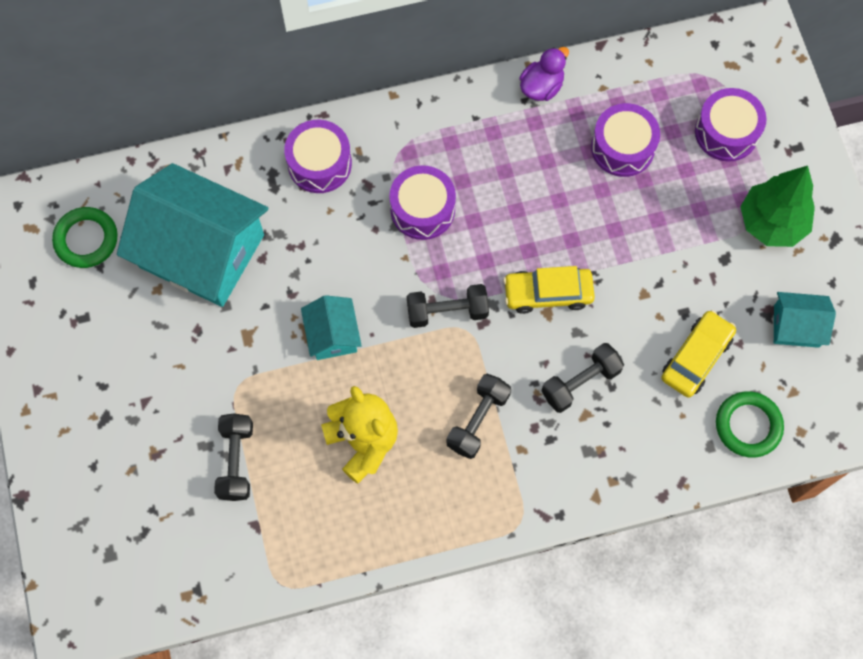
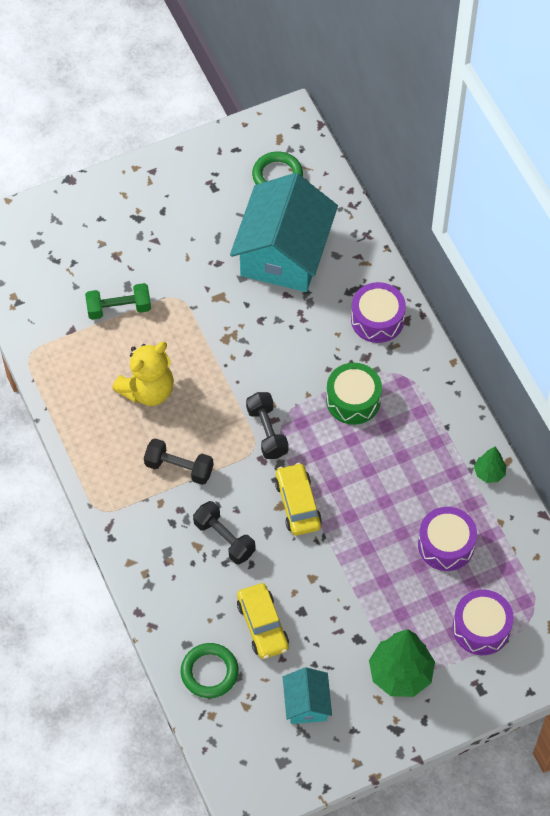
camera: 80 degrees right, 10 degrees down
black dumbbell [214,413,253,501] -> green dumbbell [85,283,151,320]
turquoise house [301,295,362,360] -> none
purple drum [389,165,456,240] -> green drum [326,363,382,425]
purple duck [519,47,569,101] -> green tree [474,447,506,483]
yellow car [661,310,736,398] -> yellow car turned 45 degrees clockwise [237,583,289,659]

